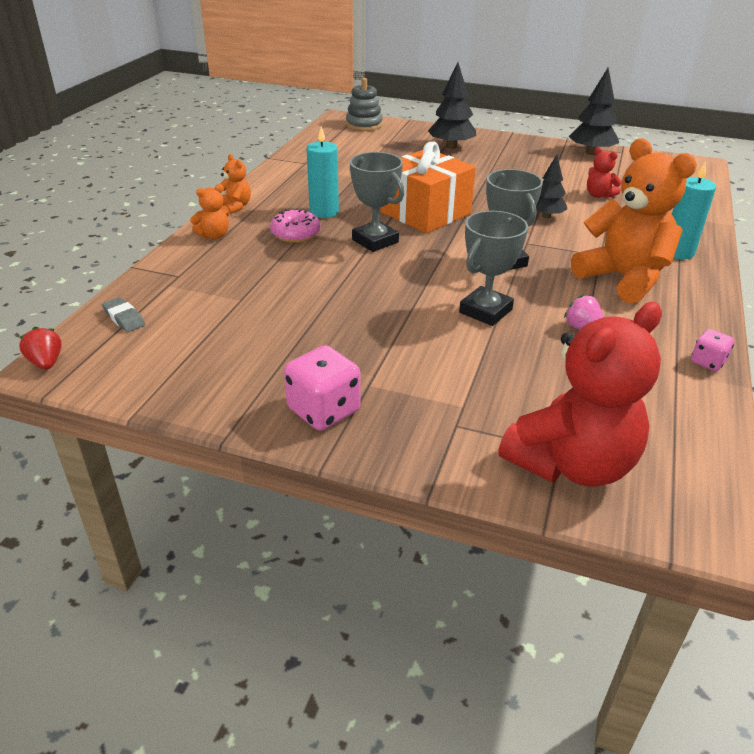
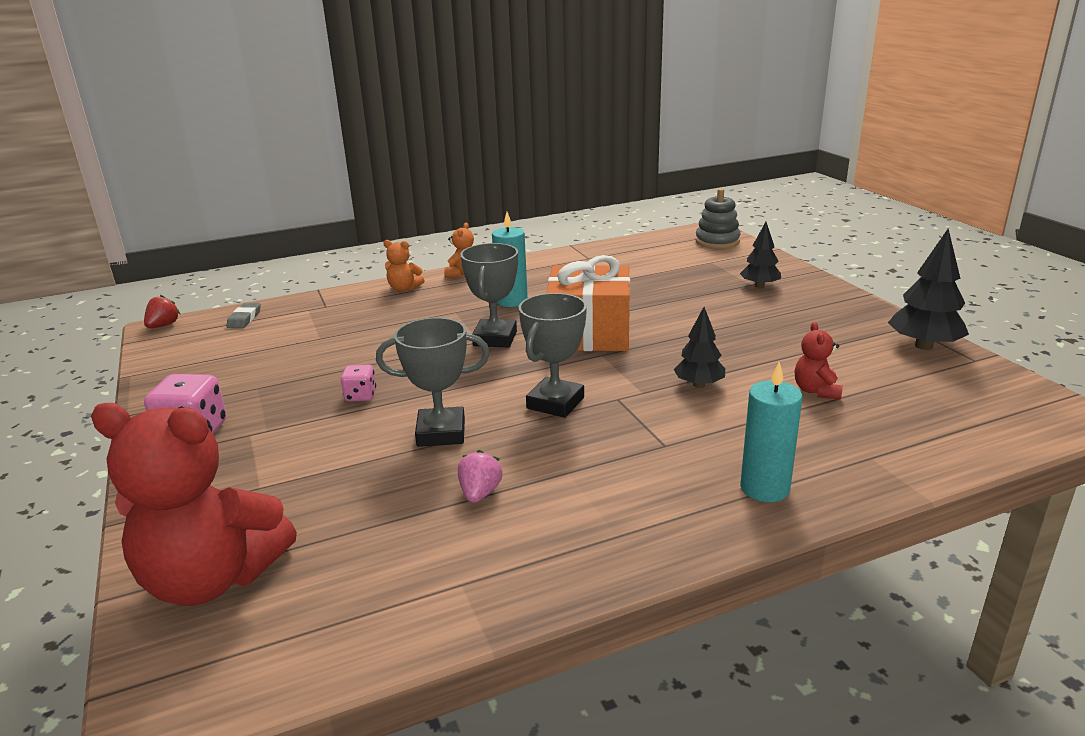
camera: 50 degrees right, 10 degrees down
pink donut [270,208,320,243] -> none
black tree [428,62,476,149] -> black tree [740,222,781,288], size x0.65
orange teddy bear [571,138,697,304] -> none
pink dice [691,329,735,371] -> pink dice moved to [341,365,376,402]

